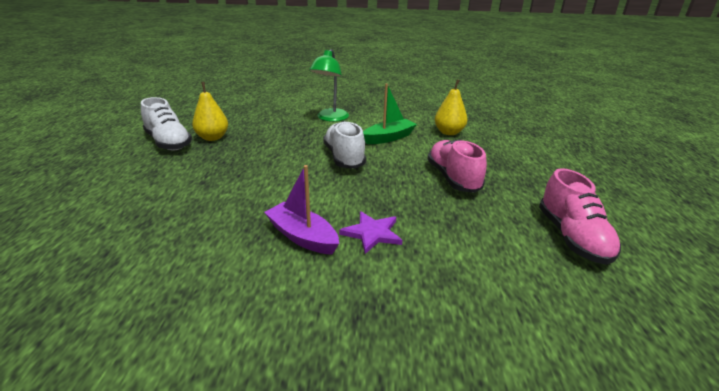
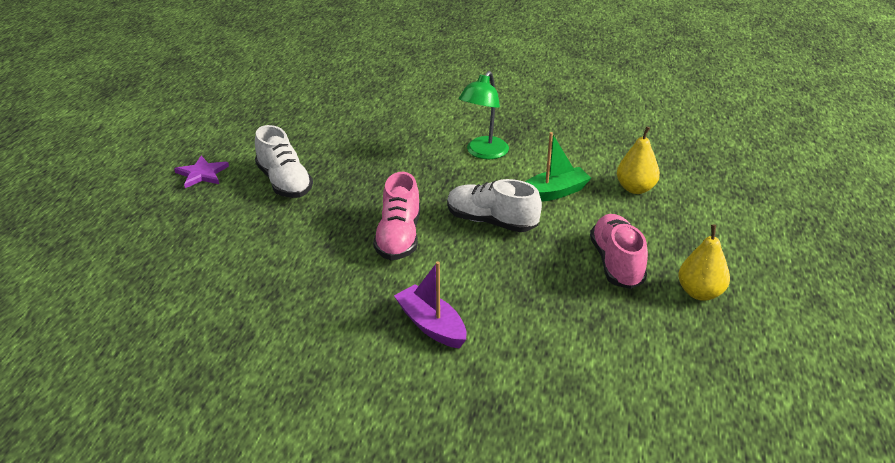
camera: 10 degrees right, 5 degrees up
yellow pear [192,82,228,141] -> yellow pear moved to [678,225,730,301]
white shoe [323,121,366,169] -> white shoe turned 60 degrees counterclockwise [447,179,542,232]
purple star [339,211,402,254] -> purple star moved to [174,156,229,188]
pink shoe [539,168,621,265] -> pink shoe moved to [373,172,420,260]

